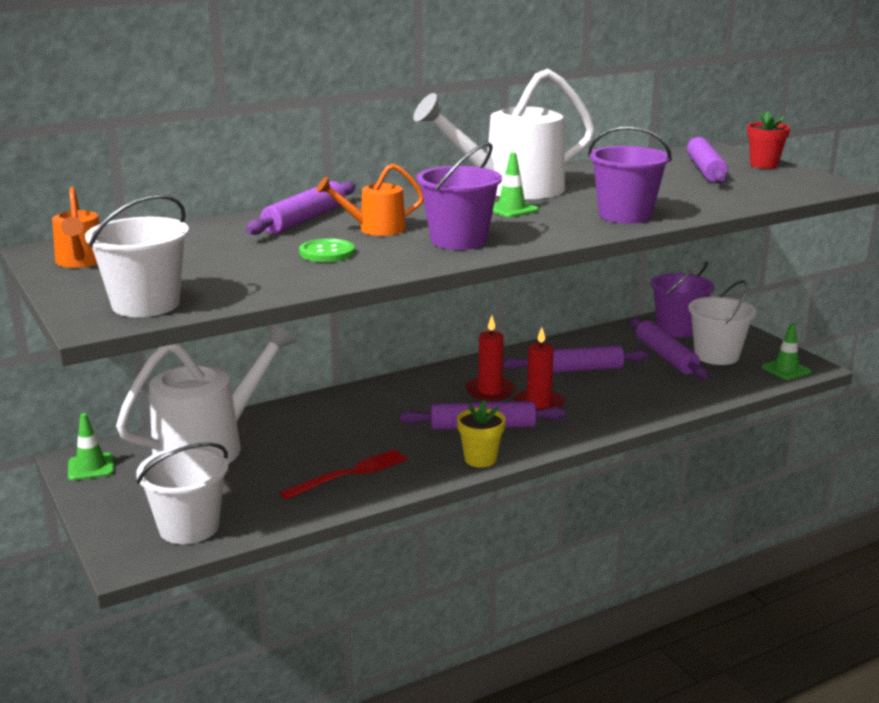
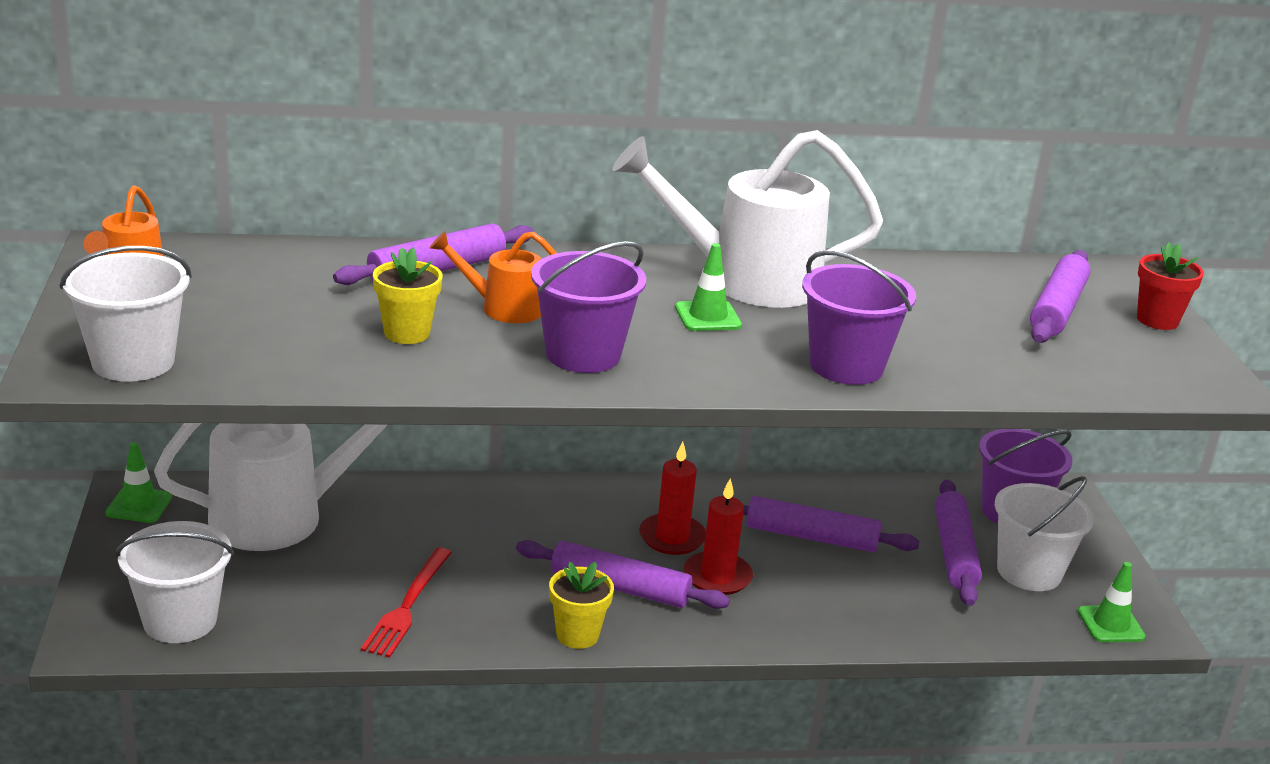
camera: 20 degrees right, 5 degrees up
red fork [280,449,408,500] -> red fork turned 120 degrees clockwise [361,548,452,658]
green button [299,238,355,262] -> yellow flower pot [373,247,443,344]

